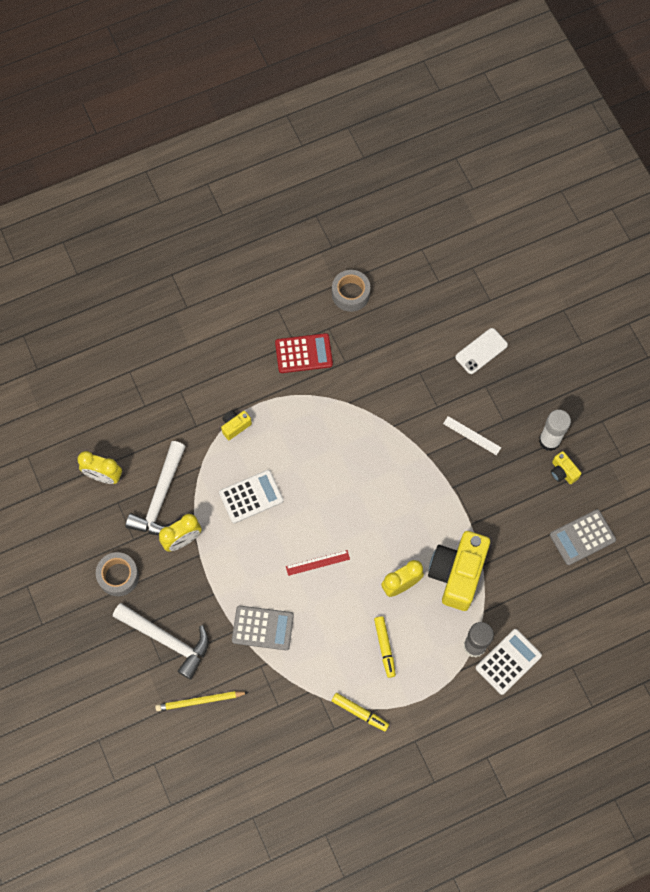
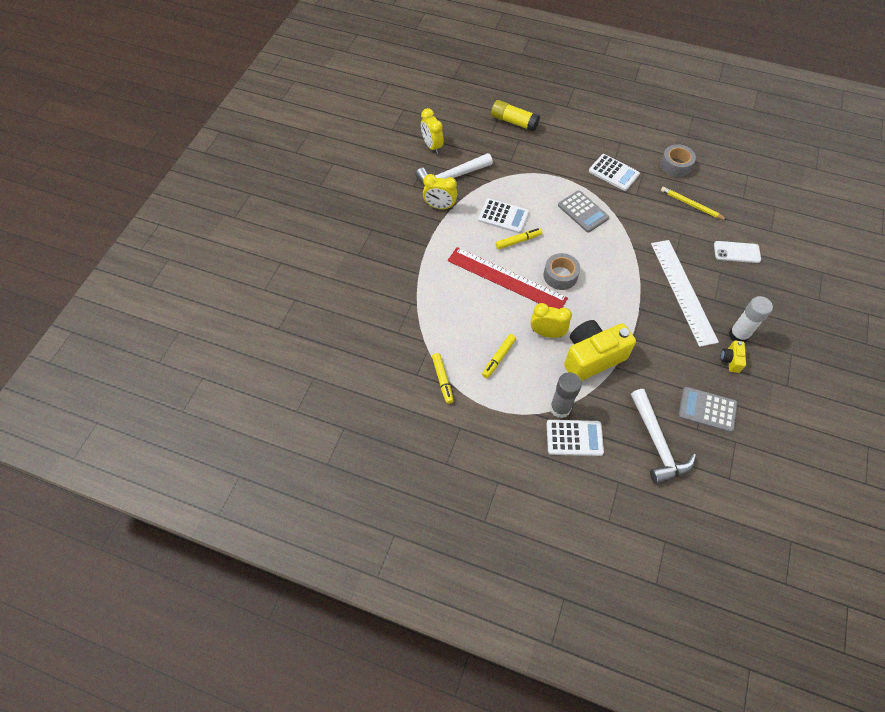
camera: 45 degrees right, 10 degrees down
grey tape [96,552,139,596] -> grey tape moved to [544,253,580,290]
white hammer [113,603,209,679] -> white hammer moved to [631,389,696,484]
yellow pencil [155,691,249,711] -> yellow pencil moved to [661,187,727,220]
yellow camera [221,410,252,440] -> none
grey calculator [232,606,294,650] -> grey calculator moved to [558,190,609,232]
red calculator [275,333,333,373] -> white calculator [589,154,640,191]
red ruler [286,550,350,576] -> red ruler [447,247,568,309], size x2.33
white ruler [443,416,501,455] -> white ruler [651,240,719,347], size x2.33
none -> yellow glue stick [491,100,540,132]
none -> yellow marker [496,228,542,249]

